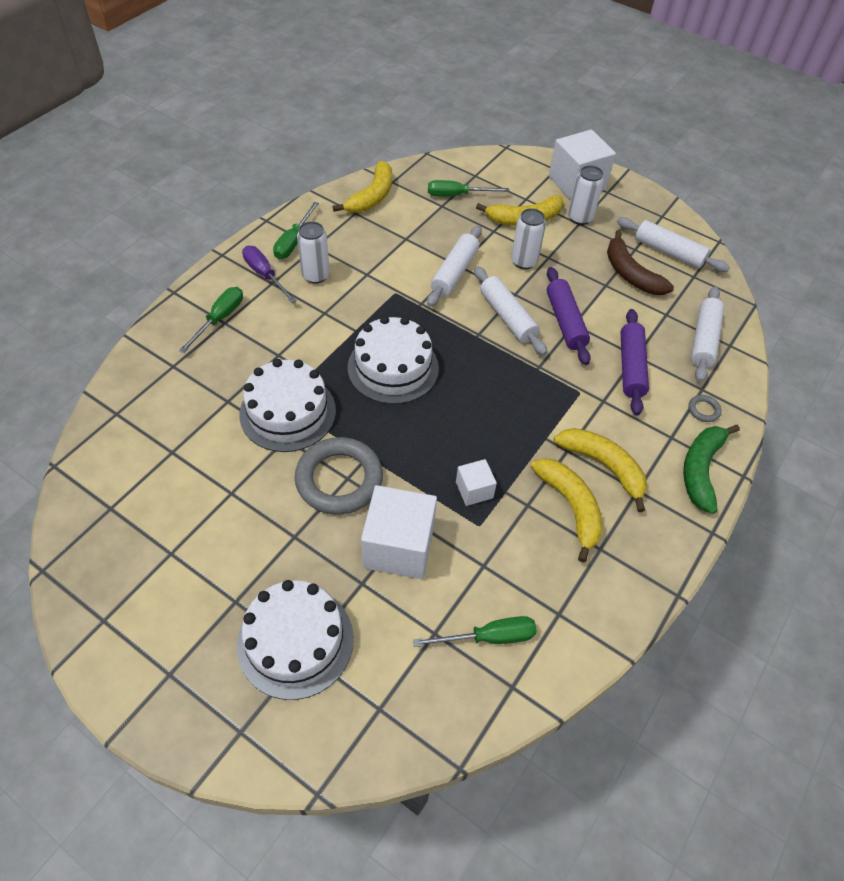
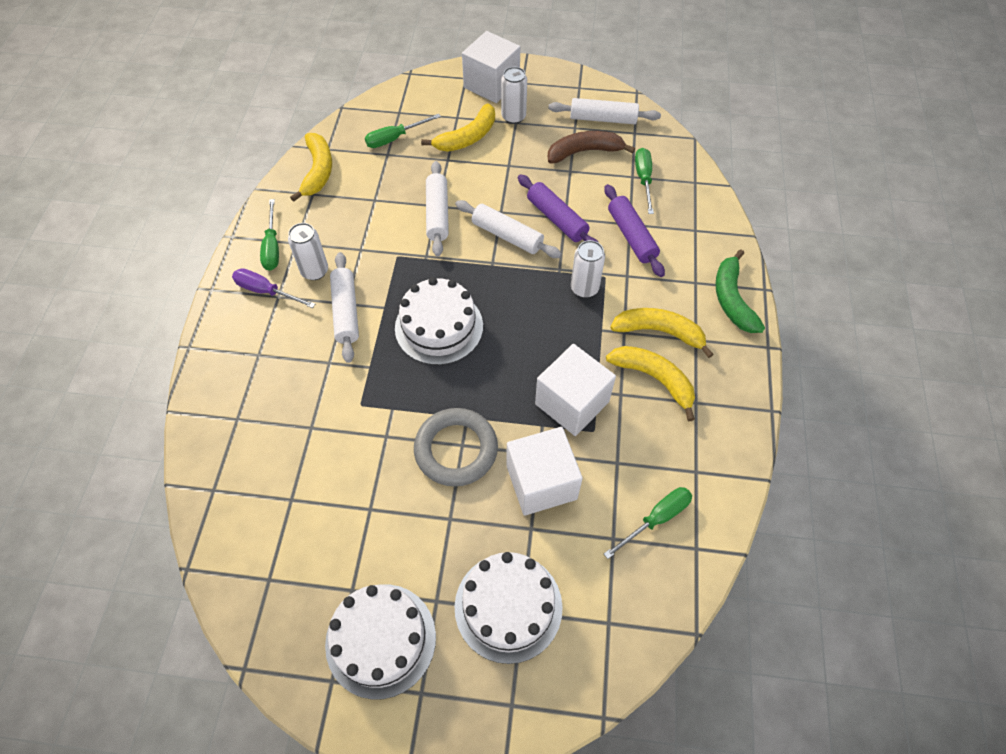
camera: 25 degrees left, 5 degrees up
green screwdriver [179,287,243,353] -> green screwdriver moved to [635,148,654,214]
white cake [239,359,336,452] -> white cake moved to [325,584,436,700]
white cube [456,459,497,506] -> white cube [535,344,616,436], size x1.96
white can [511,208,546,269] -> white can moved to [571,240,605,298]
brown banana [607,230,674,295] -> brown banana turned 135 degrees clockwise [548,131,635,164]
grey ring [688,395,722,422] -> none
white rolling pin [691,286,724,382] -> white rolling pin moved to [330,252,359,363]

